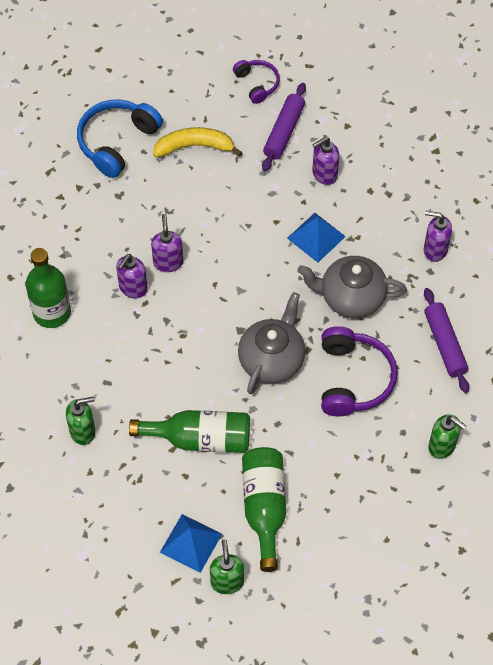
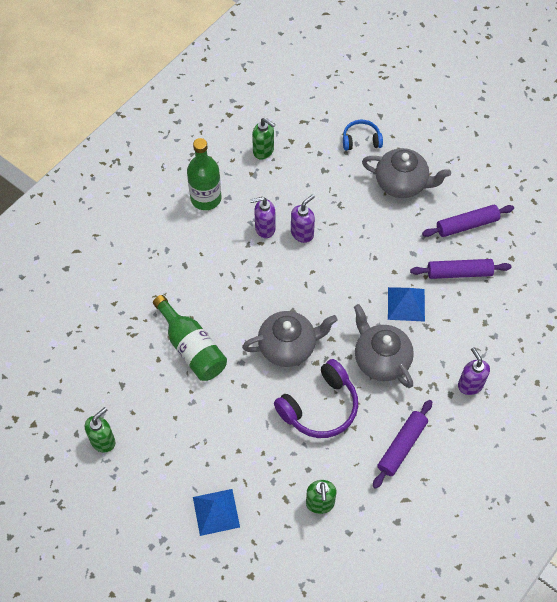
camera: 50 degrees right, 0 degrees up
green soap dispenser [66,397,96,445] -> green soap dispenser moved to [252,118,276,160]
blue headphones [77,99,163,178] -> blue headphones [343,120,383,150], size x0.58
yellow banana [153,127,243,157] -> grey teapot [362,148,451,198]
blue pyramid [160,514,222,573] -> blue pyramid moved to [193,489,240,536]
purple headphones [233,60,280,104] -> none
green bottle [242,447,286,572] -> none
purple soap dispenser [312,137,339,185] -> purple rolling pin [410,259,511,279]

